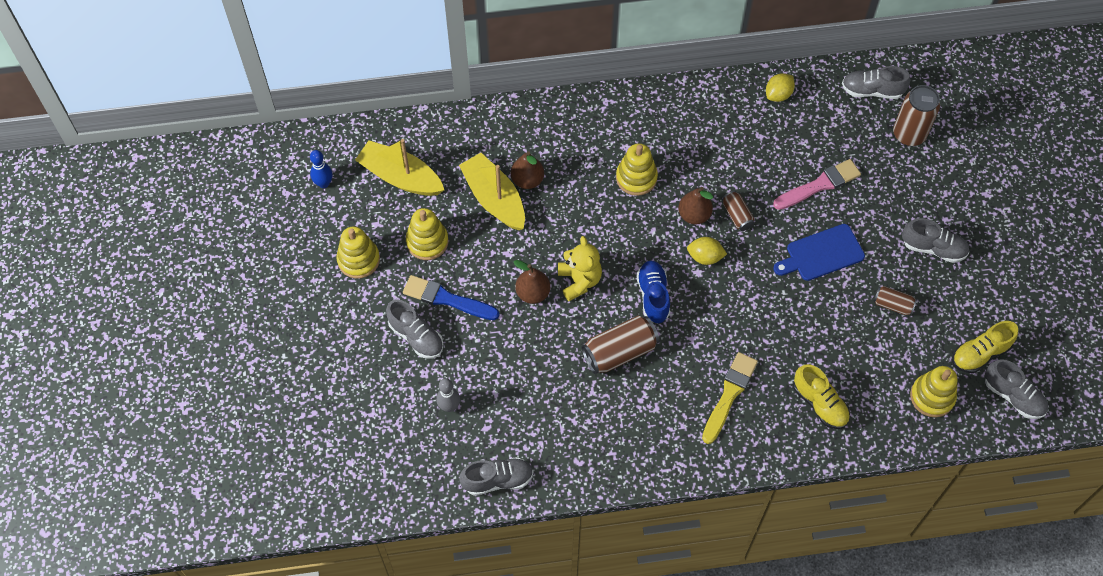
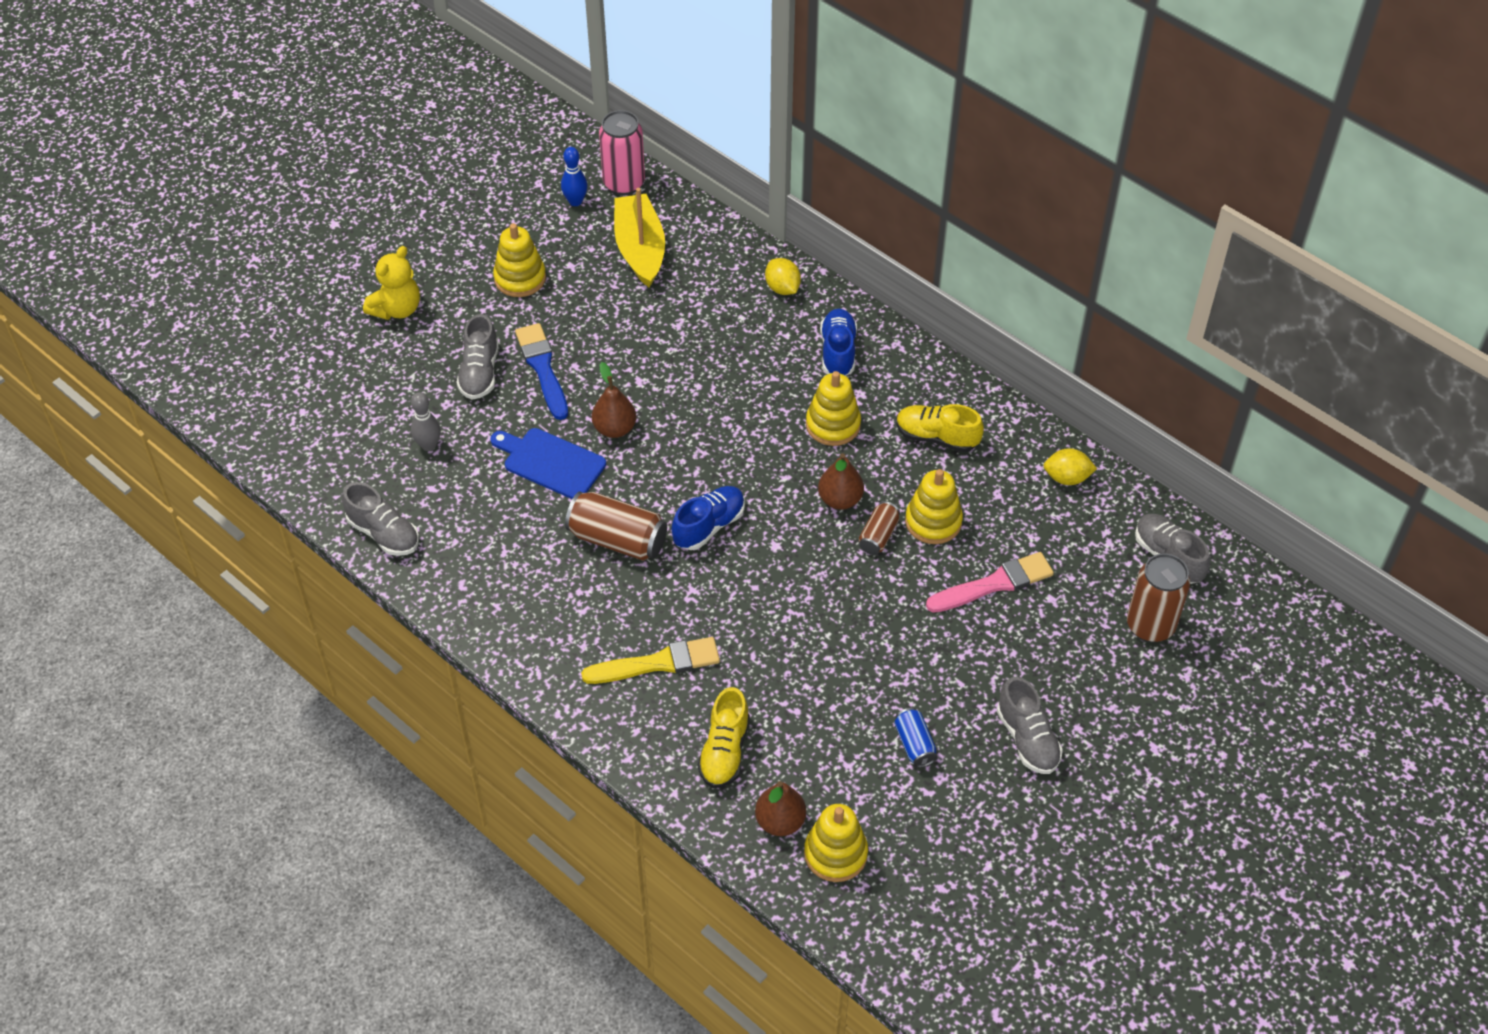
camera: 50 degrees right, 10 degrees down
yellow stacking toy [406,208,449,260] -> yellow stacking toy moved to [905,469,963,544]
yellow boat [459,153,525,230] -> none
brown pear [511,151,544,189] -> brown pear moved to [755,781,806,836]
yellow teddy bear [558,236,602,301] -> yellow teddy bear moved to [363,246,420,320]
yellow lemon [687,237,727,265] -> yellow lemon moved to [765,258,801,295]
pink brush [773,159,861,210] -> pink brush turned 45 degrees counterclockwise [926,552,1054,613]
blue cutting board [773,224,865,281] -> blue cutting board moved to [491,428,606,499]
brown can [873,286,917,315] -> blue can [894,708,937,768]
yellow shoe [952,321,1018,373] -> yellow shoe moved to [896,404,984,452]
grey shoe [985,359,1048,419] -> none
none -> pink can [599,110,645,195]
none -> blue shoe [820,309,857,376]

